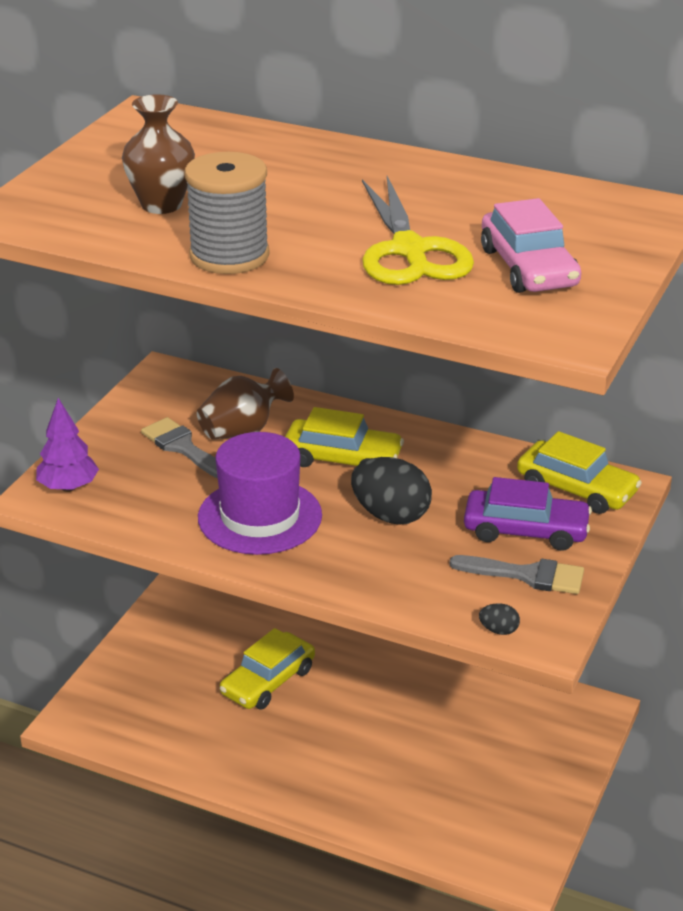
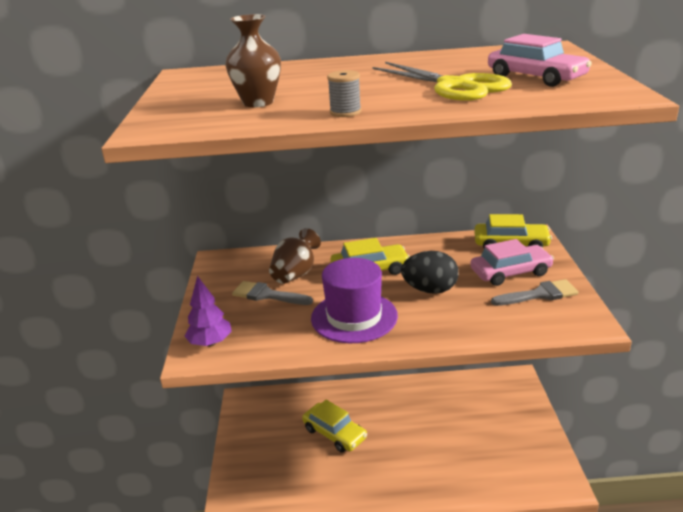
camera: 25 degrees left, 5 degrees down
grey spool [185,152,270,274] -> grey spool [327,70,361,117], size x0.52
yellow car [220,628,315,709] -> yellow car turned 60 degrees counterclockwise [302,400,367,453]
purple car [464,477,592,551] -> pink car [470,239,554,286]
black egg [479,603,520,635] -> none

